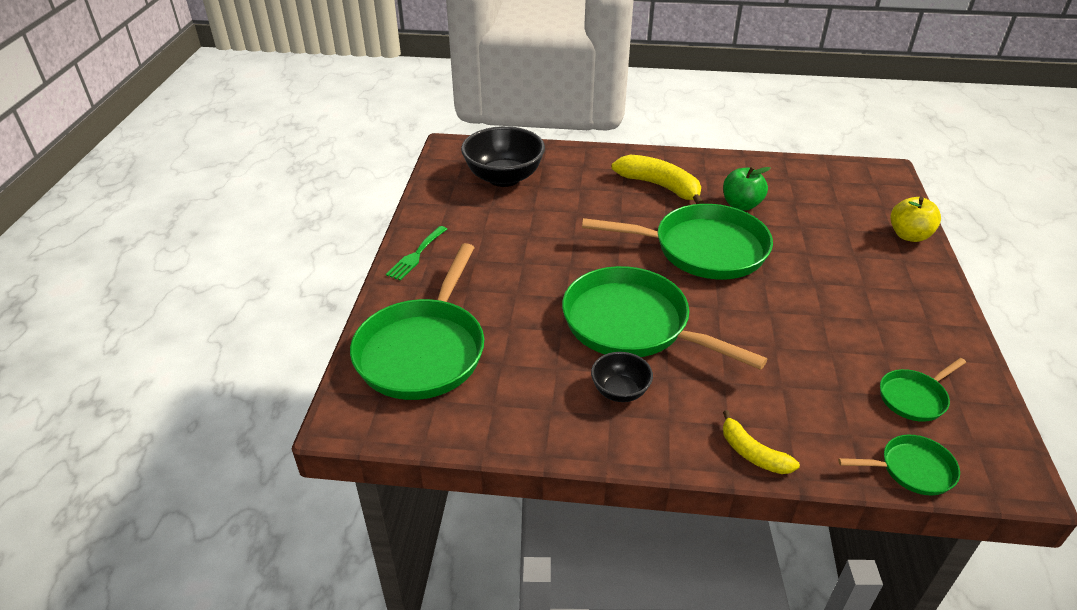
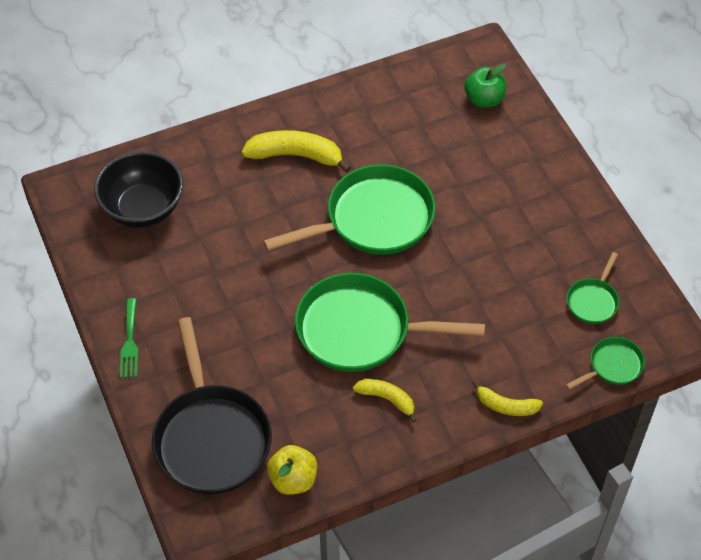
camera: 30 degrees left, 15 degrees up
green pan [350,243,484,400] -> black pan [152,317,272,494]
black bowl [591,352,653,402] -> yellow banana [353,379,417,423]
green apple [723,166,770,211] -> green apple moved to [464,64,506,108]
yellow apple [890,197,941,242] -> yellow apple moved to [267,445,317,495]

